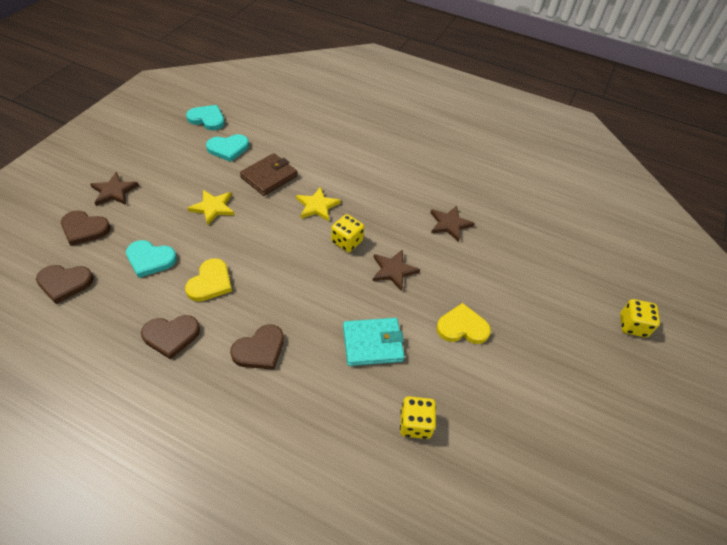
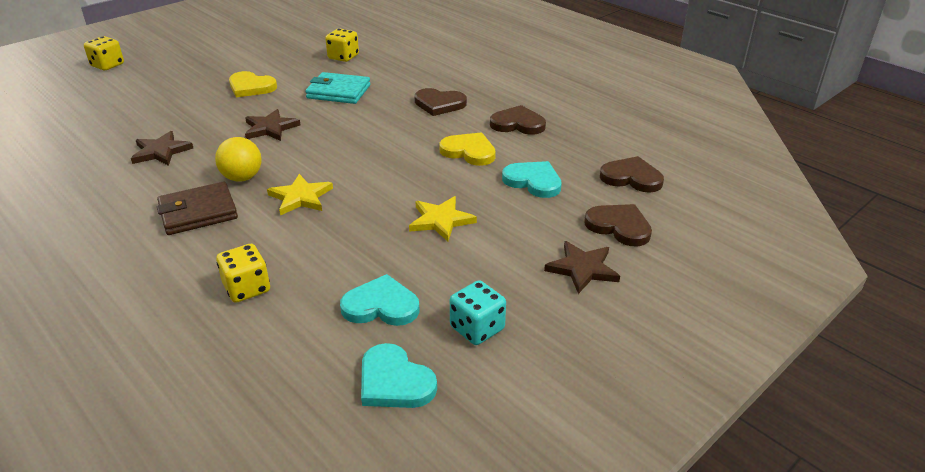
camera: 155 degrees left, 15 degrees down
yellow heart [185,258,232,302] -> yellow heart turned 75 degrees clockwise [439,132,496,166]
brown heart [230,324,284,370] -> brown heart turned 150 degrees counterclockwise [415,88,467,116]
brown wallet [240,153,298,196] -> brown wallet moved to [157,182,238,235]
yellow dice [331,214,364,252] -> yellow dice moved to [216,244,270,303]
none -> yellow ball [215,137,262,182]
none -> turquoise dice [450,280,506,345]

